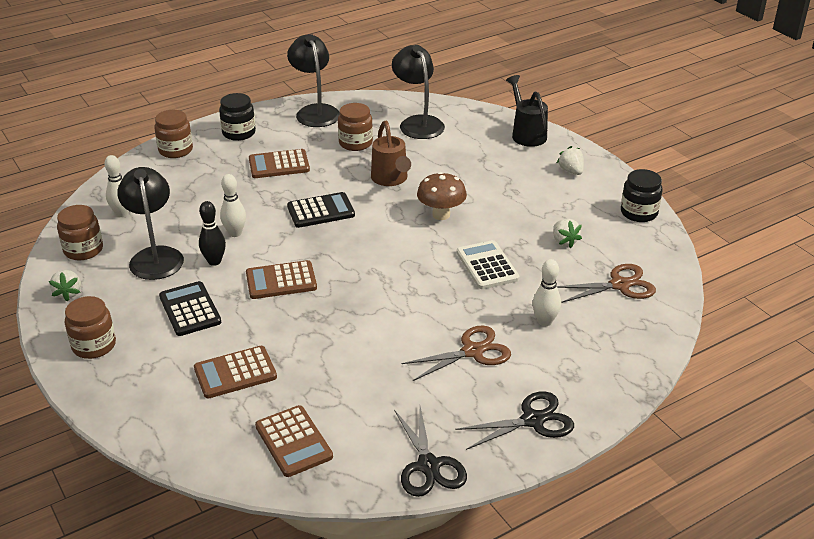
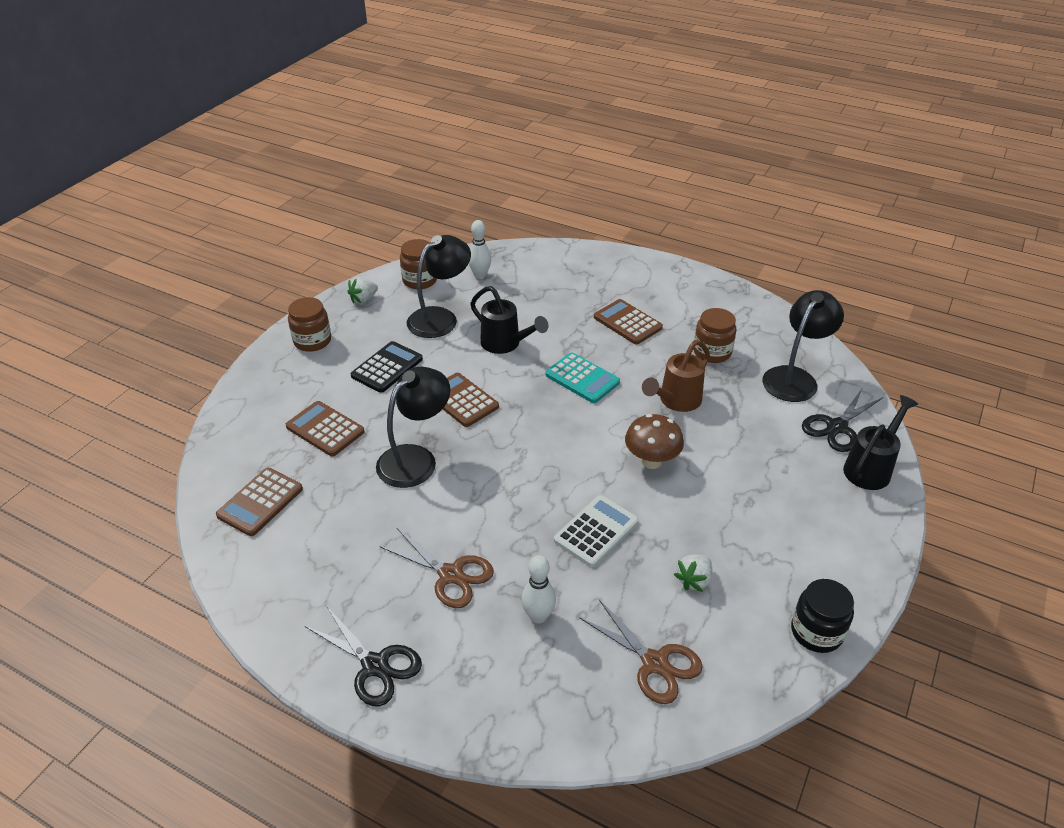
camera: 60 degrees right, 5 degrees up
brown jar [154,110,193,158] -> none
black bowling pin [199,201,226,266] -> none
black jar [219,93,256,141] -> none
white bowling pin [220,174,246,237] -> black watering can [470,286,548,354]
black lamp [287,34,340,127] -> black lamp moved to [376,367,450,488]
black calculator [287,192,355,228] -> turquoise calculator [545,353,620,403]
black scissors [394,407,467,497] -> black scissors moved to [802,389,884,452]
white strawberry [557,146,584,175] -> none

